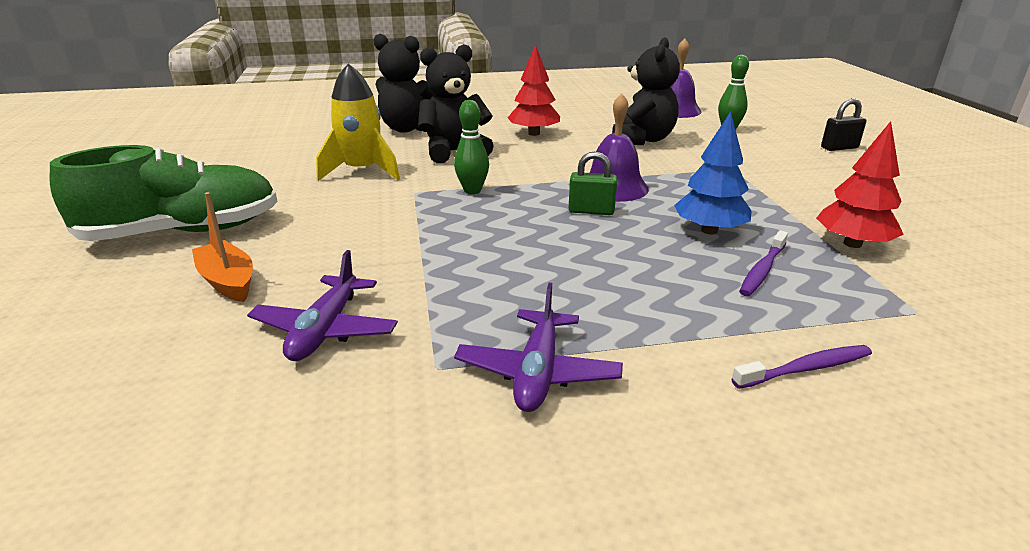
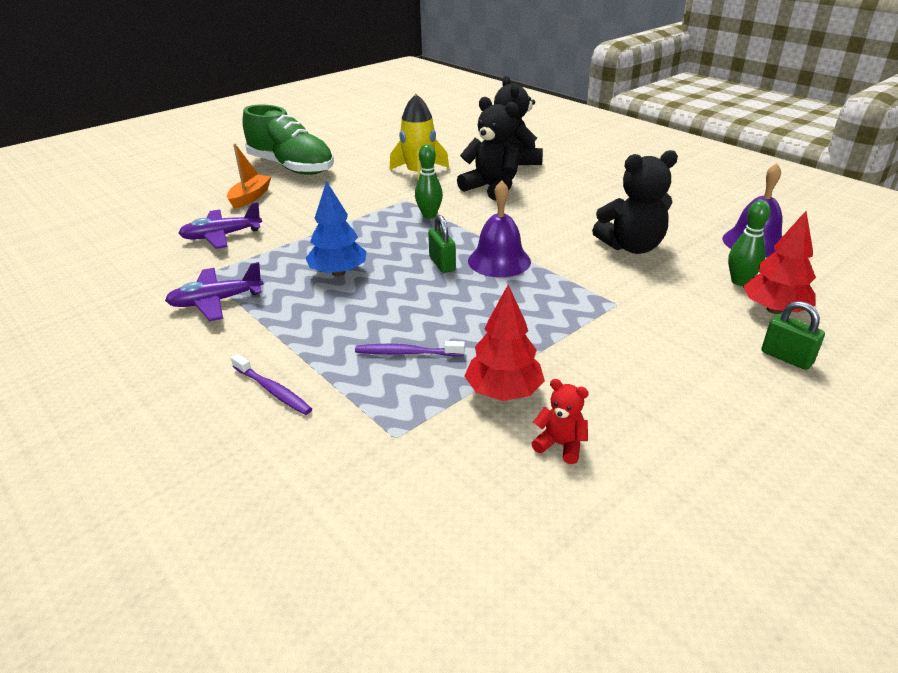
camera: 60 degrees right, 5 degrees up
red tree [508,45,560,136] -> red tree moved to [743,211,816,314]
blue tree [674,111,752,234] -> blue tree moved to [306,181,367,276]
black padlock [821,98,866,151] -> green padlock [761,301,825,370]
none -> red teddy bear [531,379,589,464]

